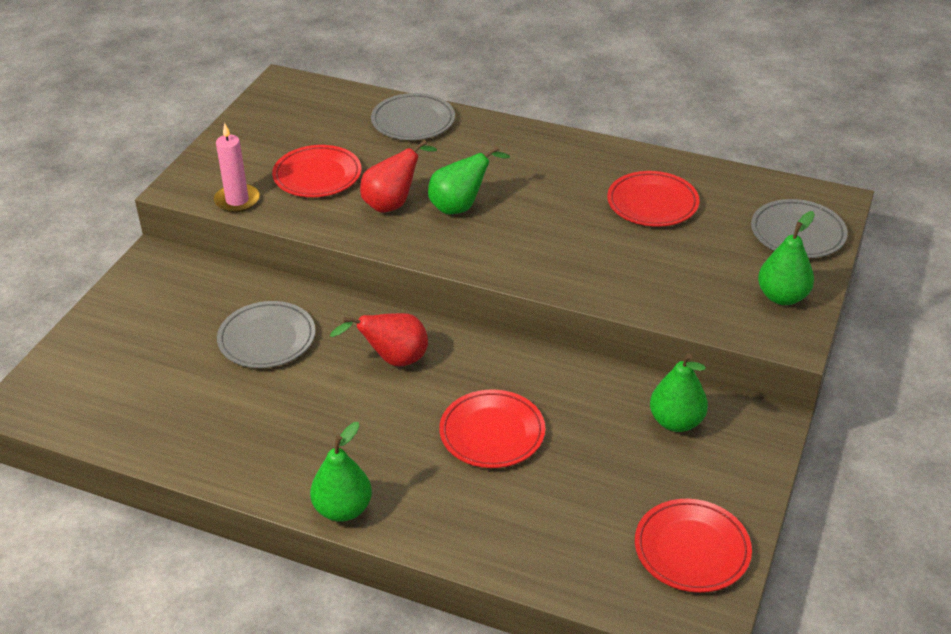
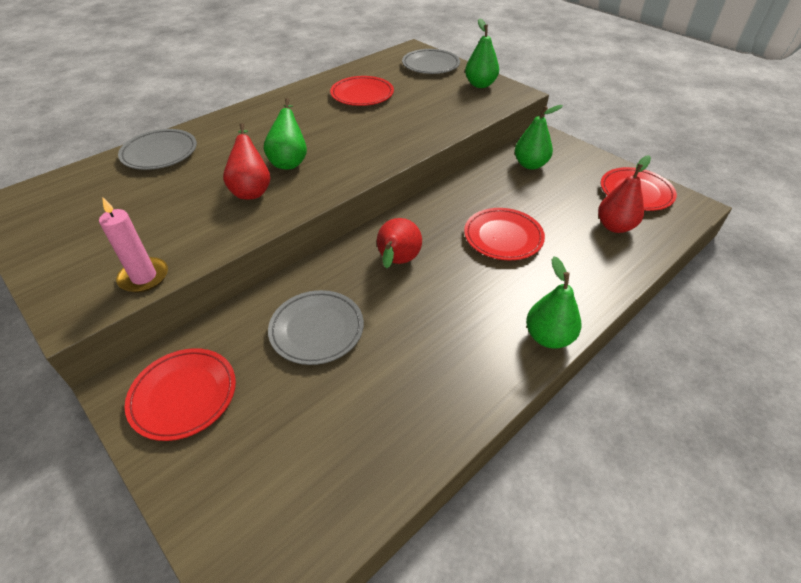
camera: 65 degrees left, 5 degrees up
red plate [272,145,362,197] -> red plate moved to [125,348,236,441]
none -> red pear [598,155,651,233]

